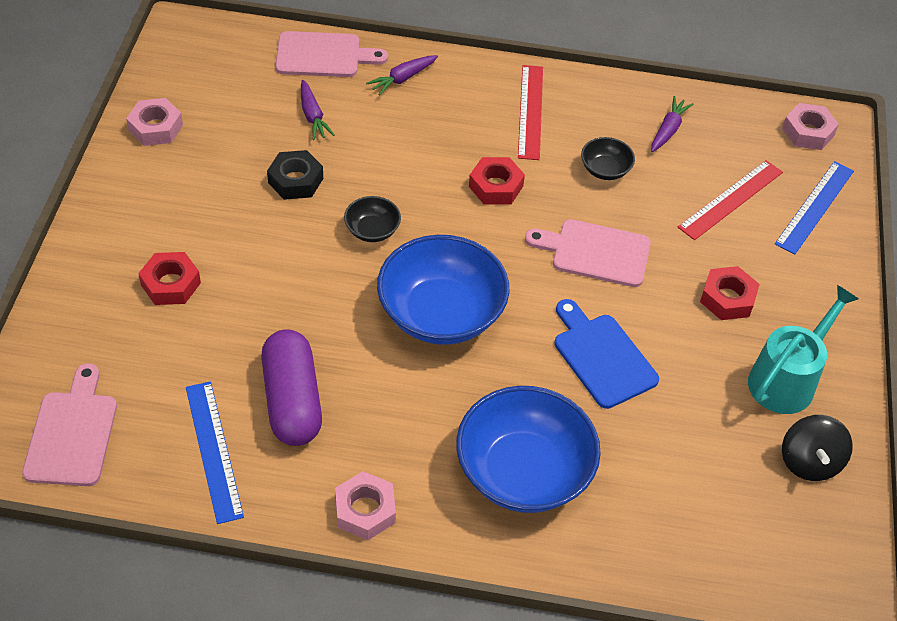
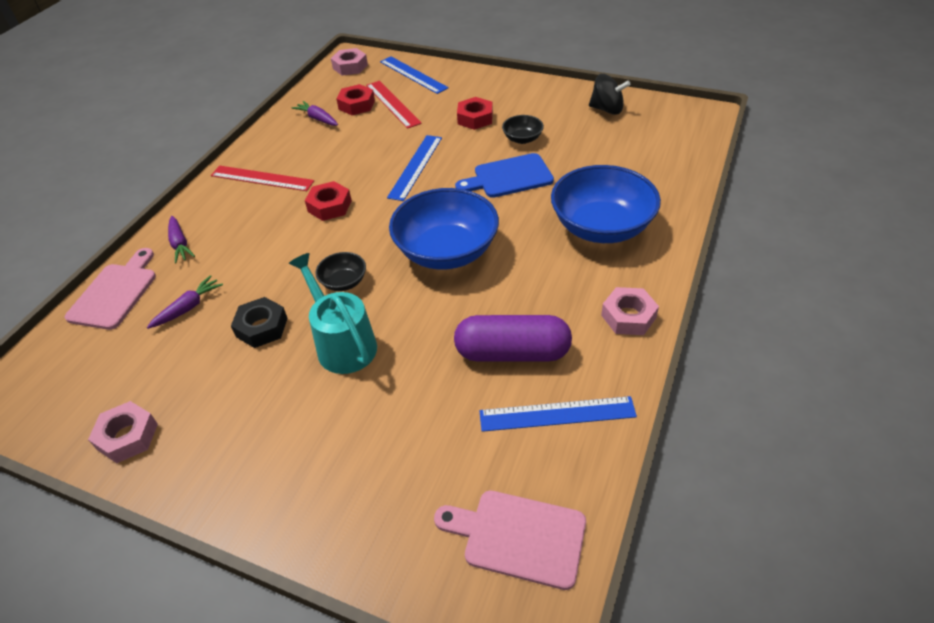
camera: 70 degrees left, 5 degrees down
red nut [138,252,201,305] -> red nut moved to [336,84,375,115]
purple carrot [301,80,335,140] -> purple carrot turned 45 degrees counterclockwise [147,275,223,329]
pink cutting board [525,219,651,287] -> blue ruler [387,135,442,201]
black bowl [581,137,635,180] -> black bowl moved to [502,115,544,144]
turquoise watering can [748,285,859,414] -> turquoise watering can moved to [289,253,377,374]

